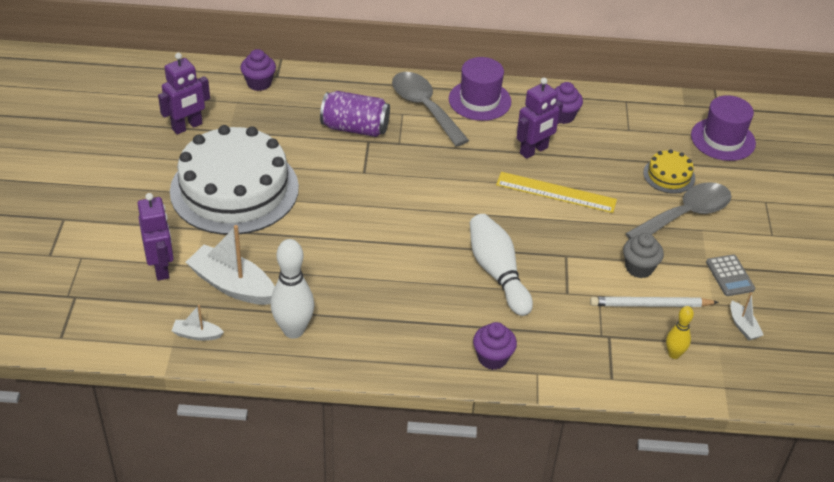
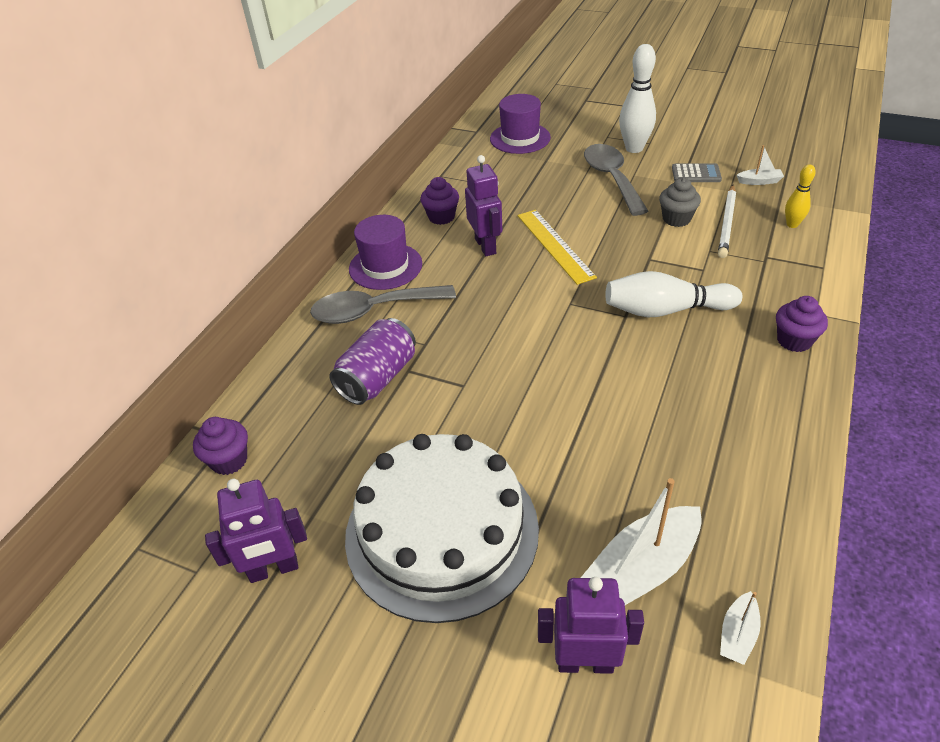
camera: 65 degrees left, 0 degrees up
purple robot [158,53,210,134] -> purple robot turned 90 degrees clockwise [205,479,307,583]
white bowling pin [271,239,314,339] -> white bowling pin moved to [619,44,656,153]
yellow ruler [496,172,617,213] -> yellow ruler turned 60 degrees counterclockwise [518,210,597,285]
yellow cake [643,149,695,194] -> none

